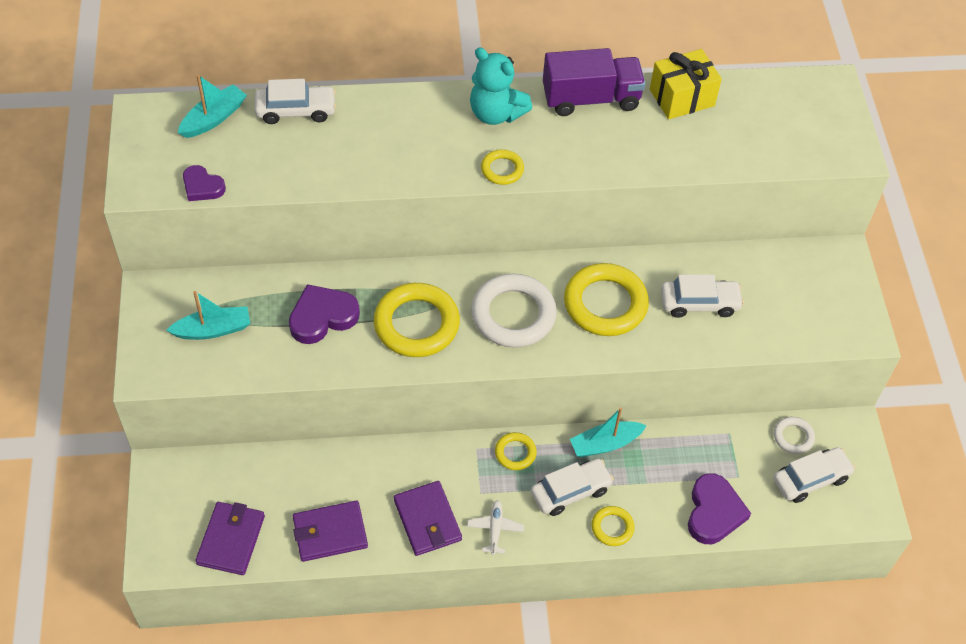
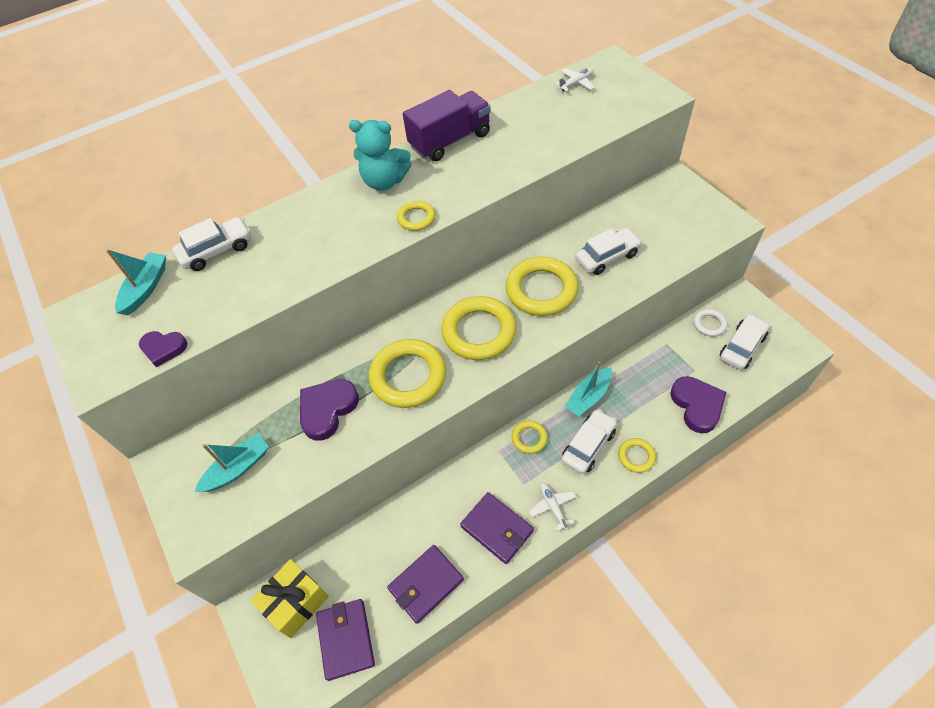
camera: 20 degrees left, 0 degrees up
white ring [471,274,557,348] -> yellow ring [442,296,517,360]
yellow gift [650,49,722,119] -> yellow gift moved to [251,559,329,638]
none -> white plane [555,68,595,92]

